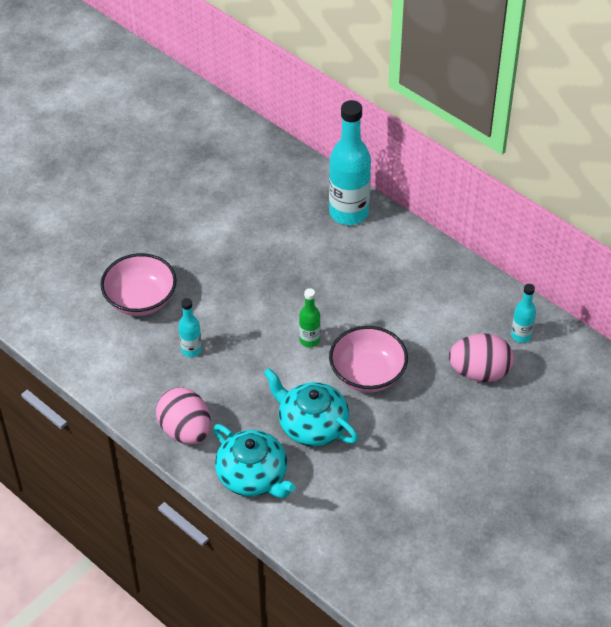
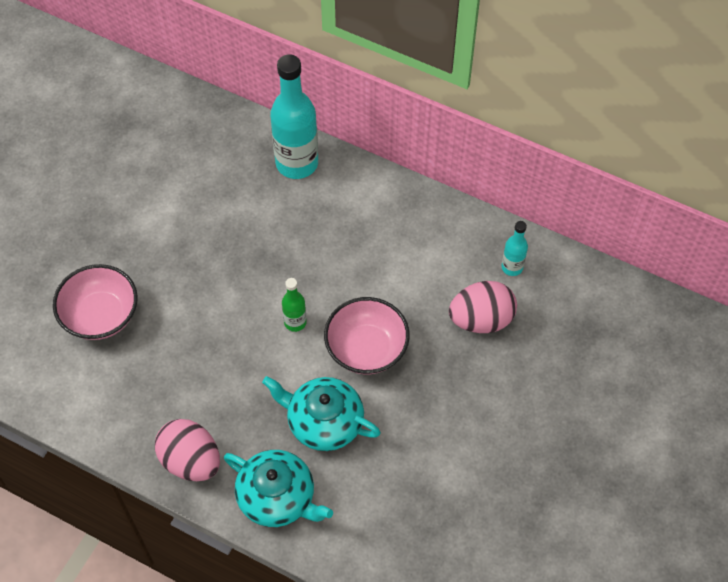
camera: 15 degrees left, 10 degrees up
turquoise bottle [178,298,202,357] -> none

